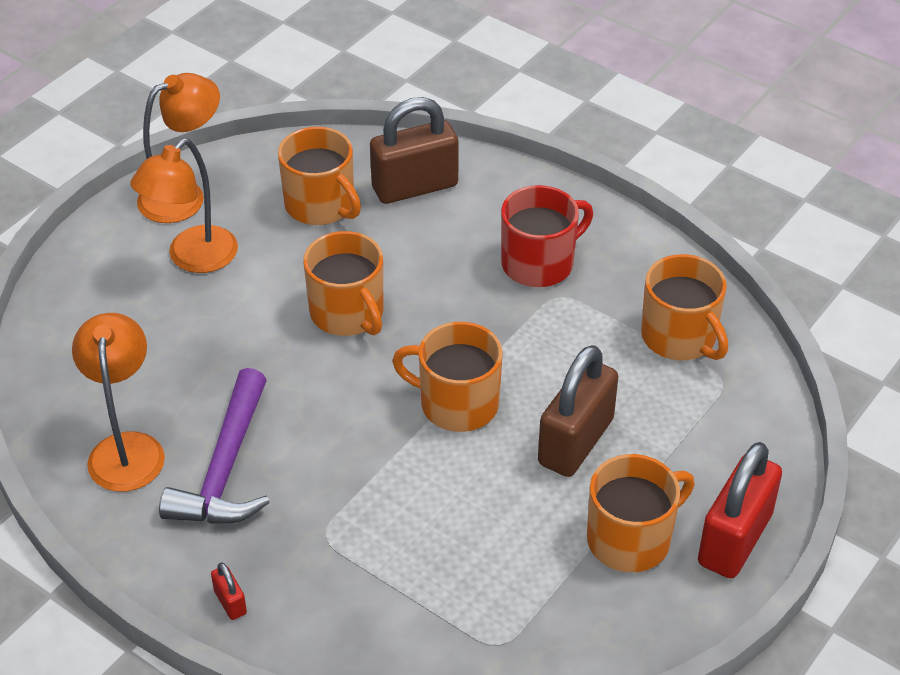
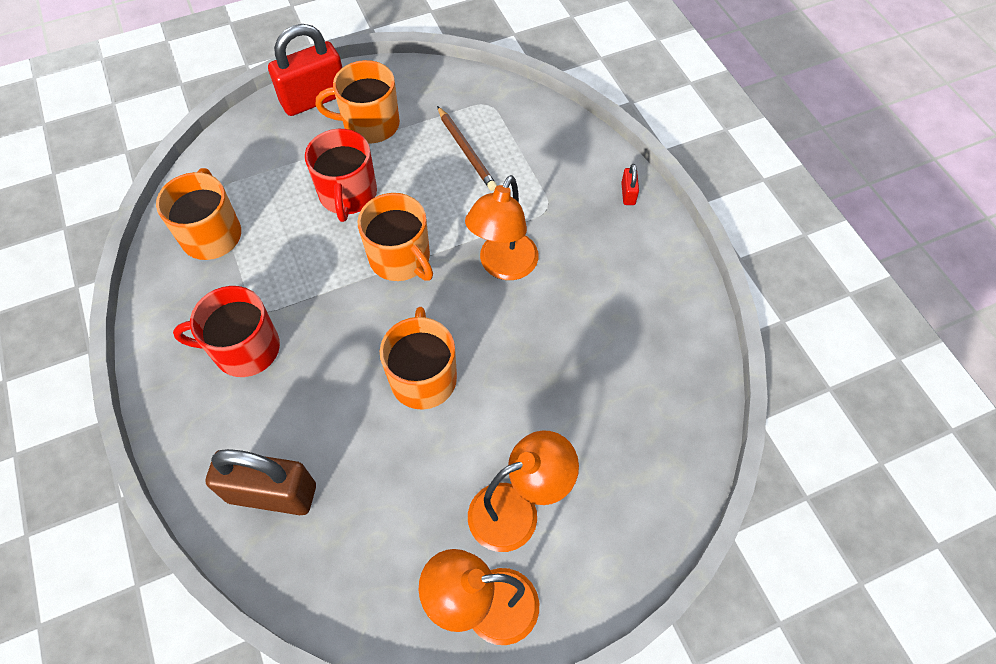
camera: 150 degrees left, 15 degrees up
orange lamp [72,313,165,492] -> orange lamp moved to [465,175,538,280]
purple hammer [159,368,270,524] -> none
orange mug [278,127,361,225] -> none
brown padlock [538,345,619,477] -> red mug [305,129,377,222]
none -> brown pencil [437,106,497,191]

